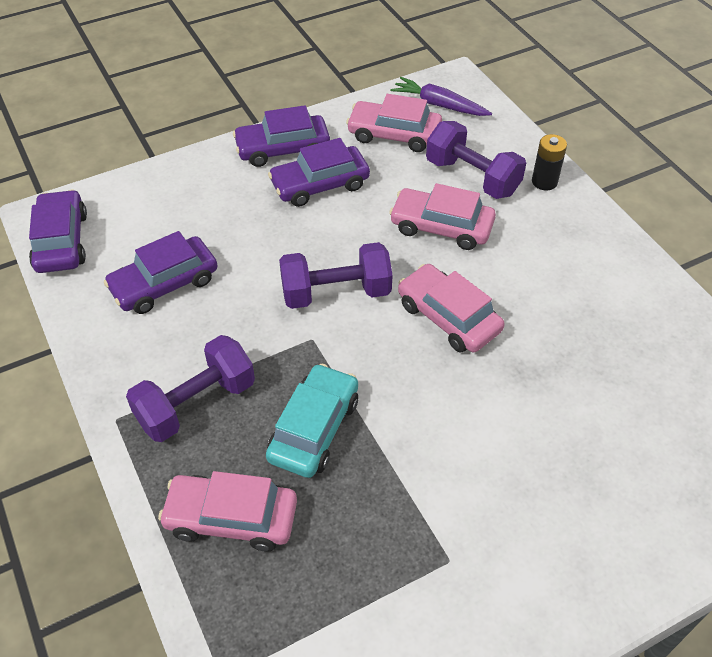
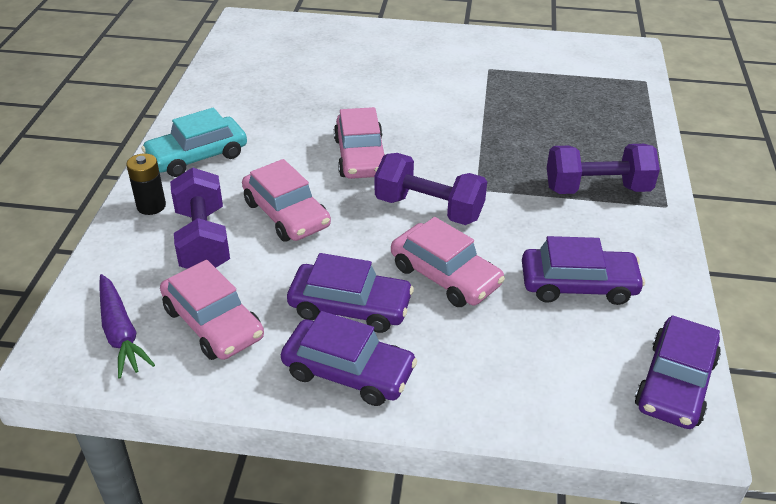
camera: 145 degrees left, 10 degrees down
pink car [158,471,297,552] -> pink car moved to [391,217,505,307]
turquoise car [266,364,358,478] -> turquoise car moved to [142,108,247,177]

